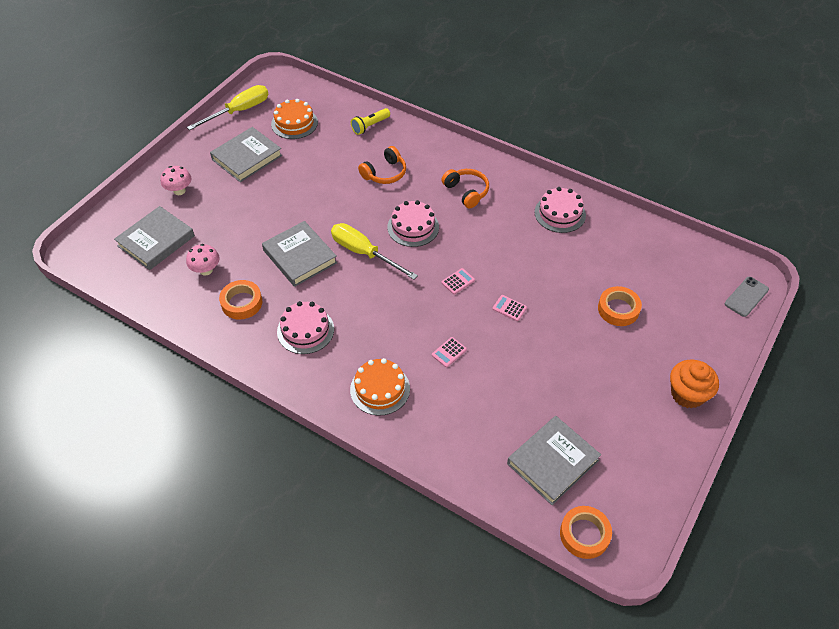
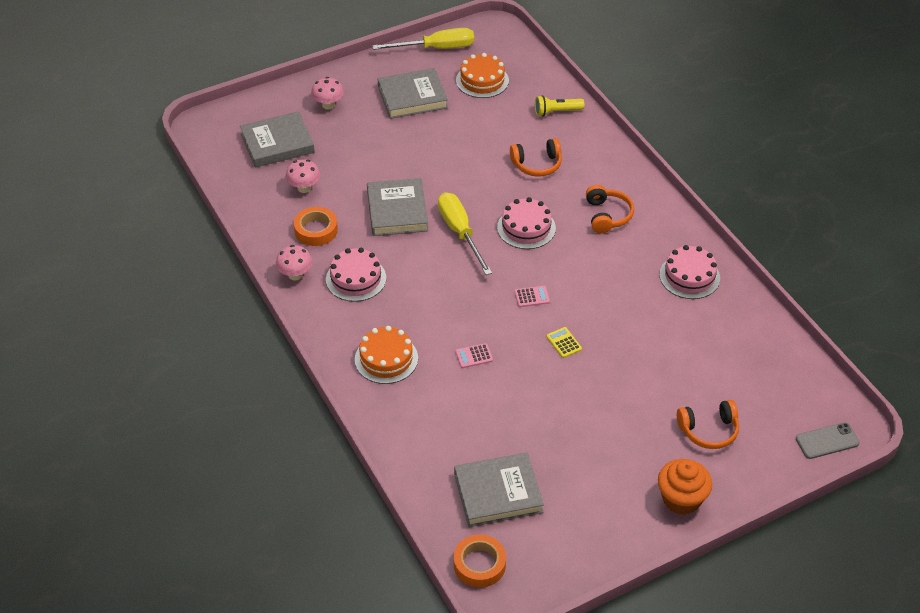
camera: 30 degrees right, 5 degrees down
pink calculator [492,295,527,321] -> yellow calculator [546,327,582,358]
orange tape [598,286,642,326] -> none
none -> pink mushroom [276,245,312,280]
none -> orange headphones [677,400,739,449]

